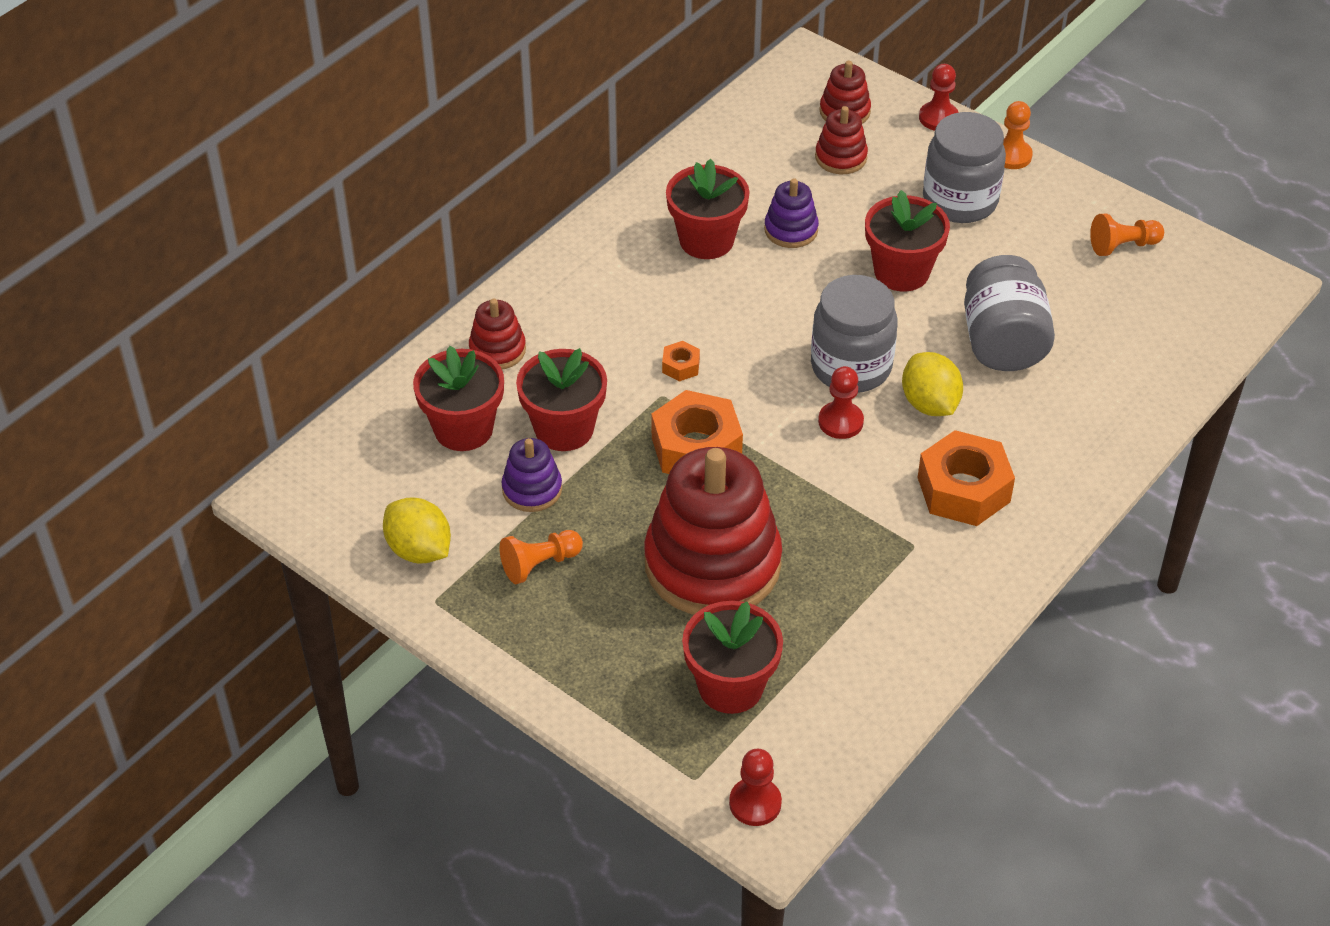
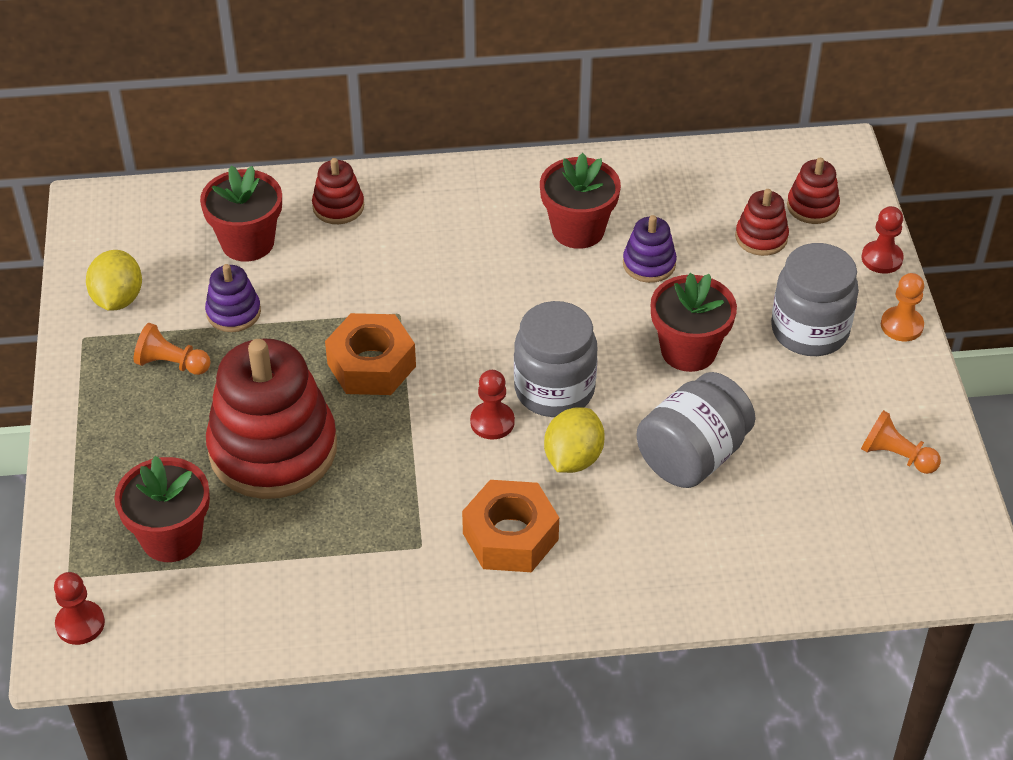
camera: 45 degrees right, 0 degrees up
red flower pot [516,348,607,451] -> none
orange nut [662,341,700,382] -> none

